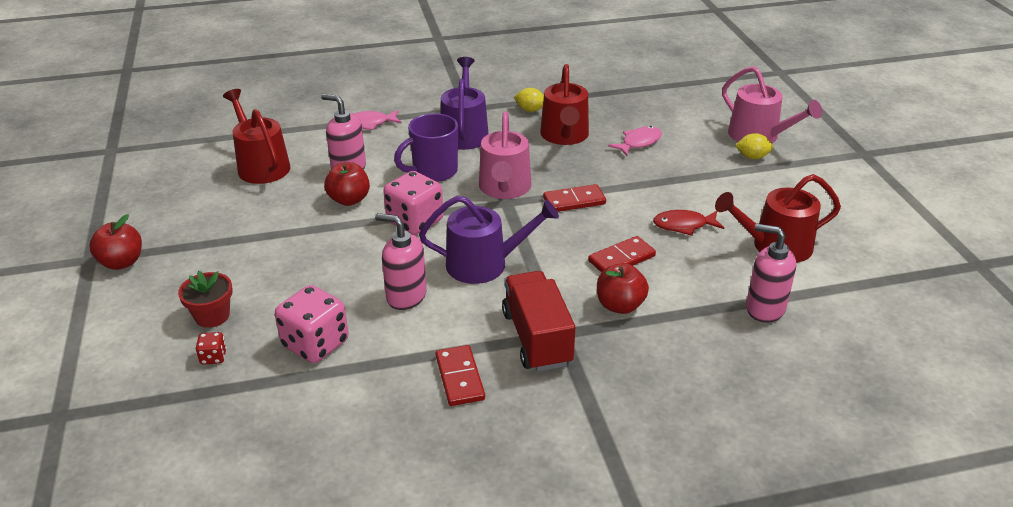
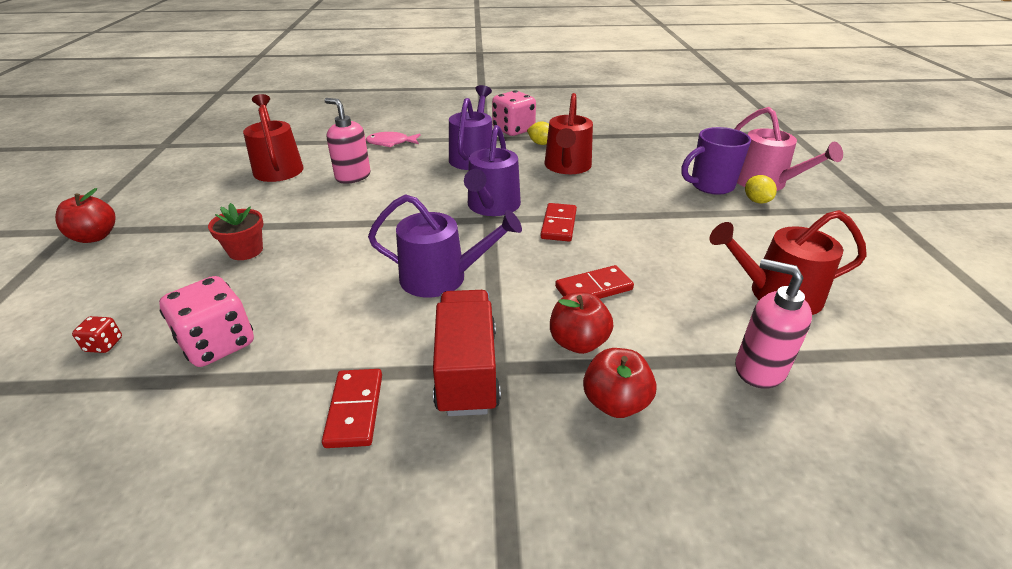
camera: 10 degrees right, 0 degrees up
red flower pot [178,271,233,328] -> red flower pot moved to [208,203,264,260]
red apple [324,162,370,206] -> red apple moved to [583,348,657,418]
pink soap dispenser [375,213,427,310] -> none
pink dice [383,171,443,235] -> pink dice moved to [492,90,536,136]
purple mug [394,113,458,182] -> purple mug moved to [681,127,751,195]
pink watering can [479,111,532,199] -> purple watering can [464,125,521,216]
red domino [543,184,606,212] -> red domino turned 75 degrees counterclockwise [541,203,577,242]
pink fish [608,126,662,156] -> none
red fish [653,210,724,236] -> none
yellow lemon [735,133,773,159] -> yellow lemon turned 60 degrees clockwise [745,175,777,203]

